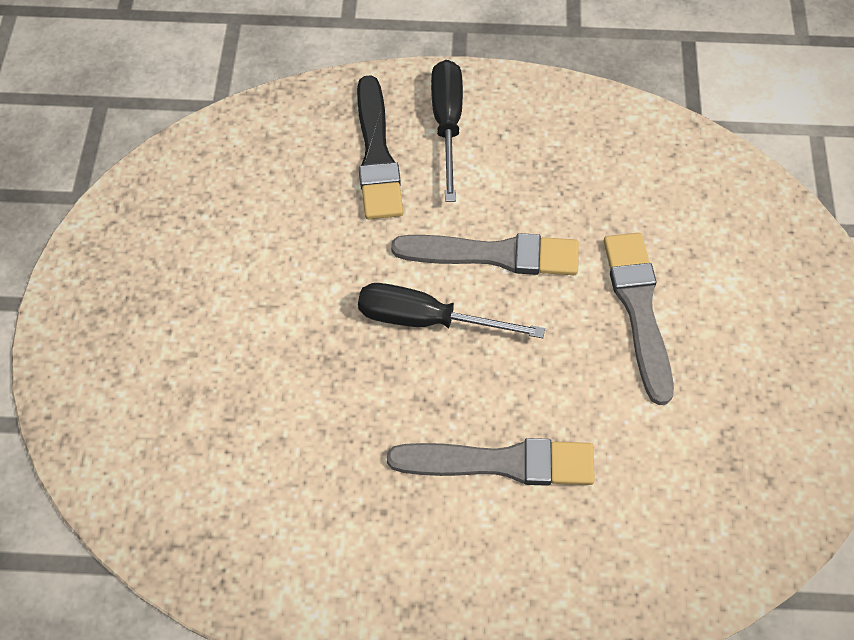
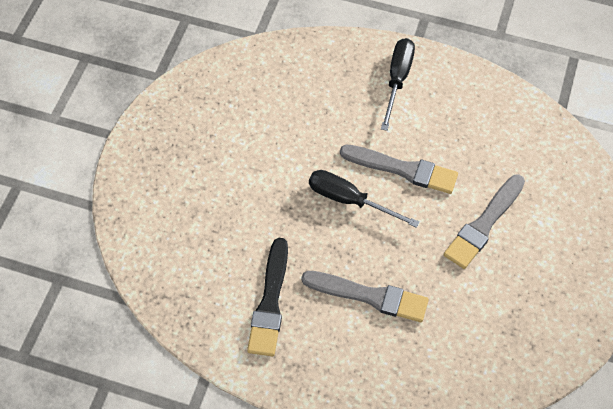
camera: 15 degrees right, 0 degrees up
black brush [357,75,403,219] -> black brush moved to [247,238,288,356]
grey brush [604,233,674,405] -> grey brush turned 150 degrees counterclockwise [444,175,525,269]

